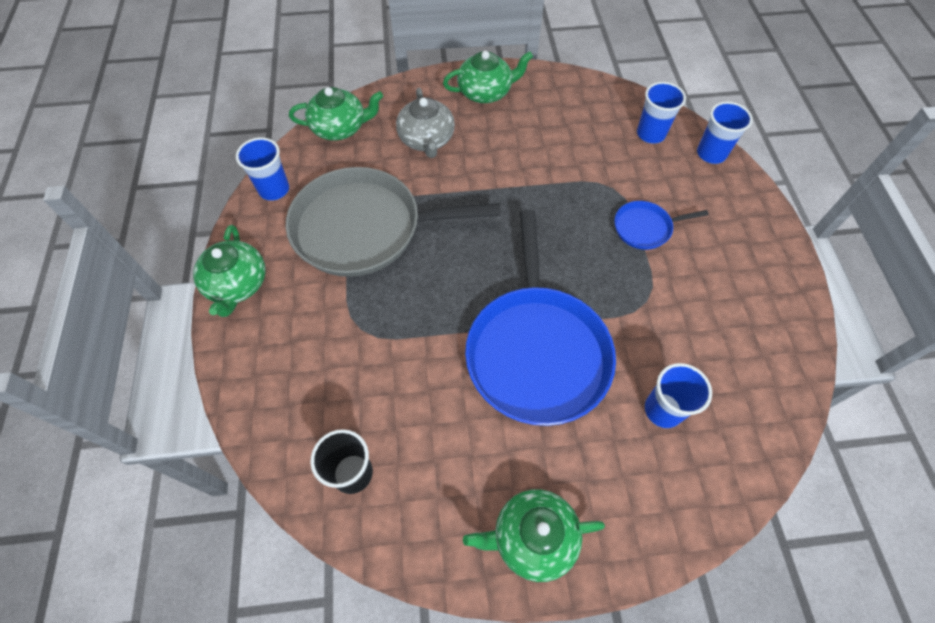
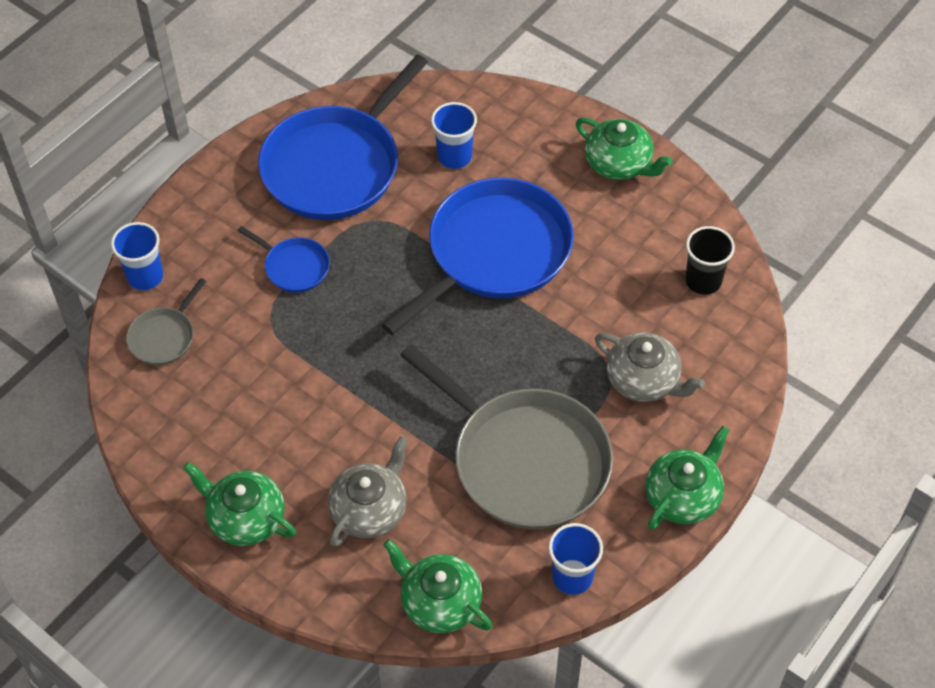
camera: 135 degrees left, 5 degrees down
blue cup [637,82,686,144] -> grey pan [126,278,206,365]
none -> blue pan [258,54,428,220]
none -> grey teapot [595,332,705,402]

